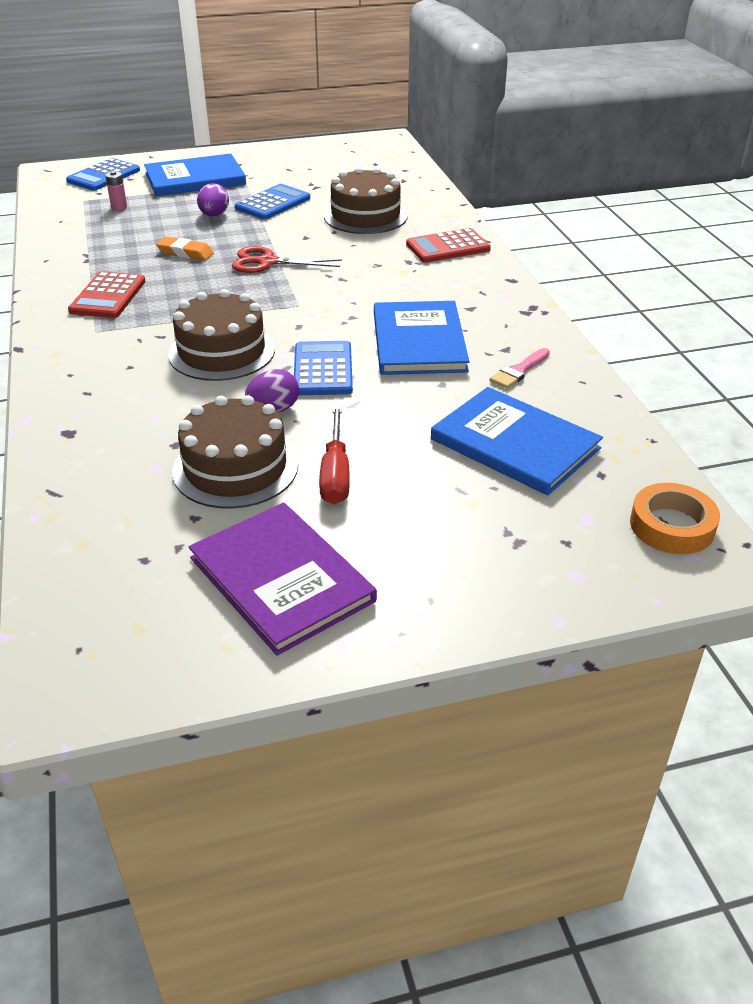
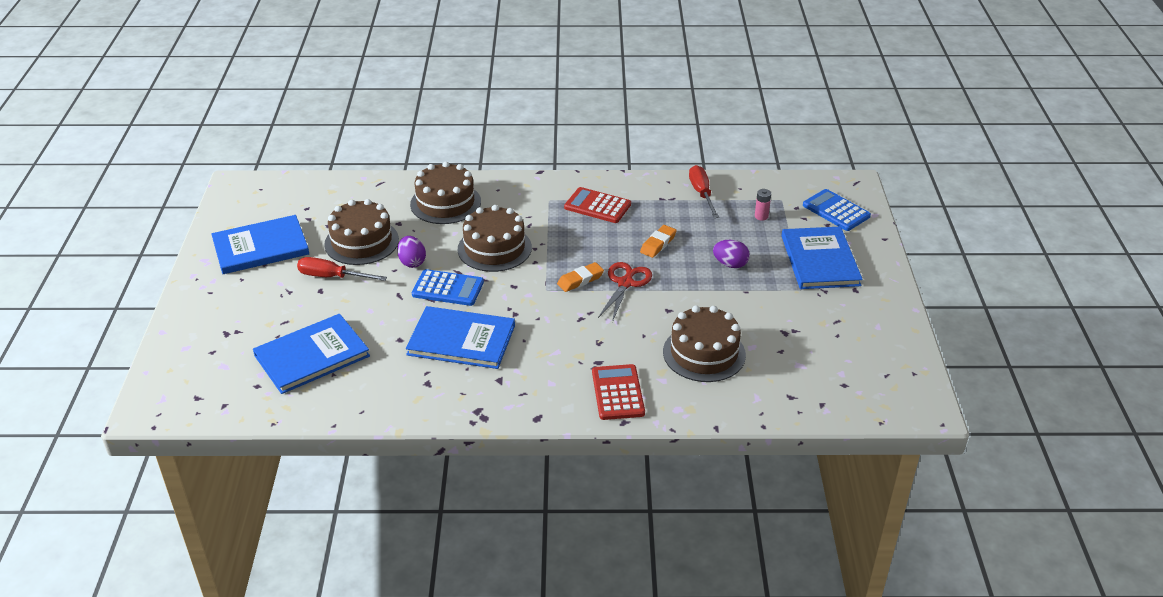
camera: 105 degrees right, 0 degrees up
purple book [189,503,377,656] -> blue book [211,215,309,274]
blue calculator [235,184,310,219] -> none
pink brush [490,348,550,389] -> none
orange tape [630,483,720,554] -> none
none -> brown cake [410,161,481,224]
none -> orange eraser [557,262,604,292]
none -> red screwdriver [689,165,719,218]

